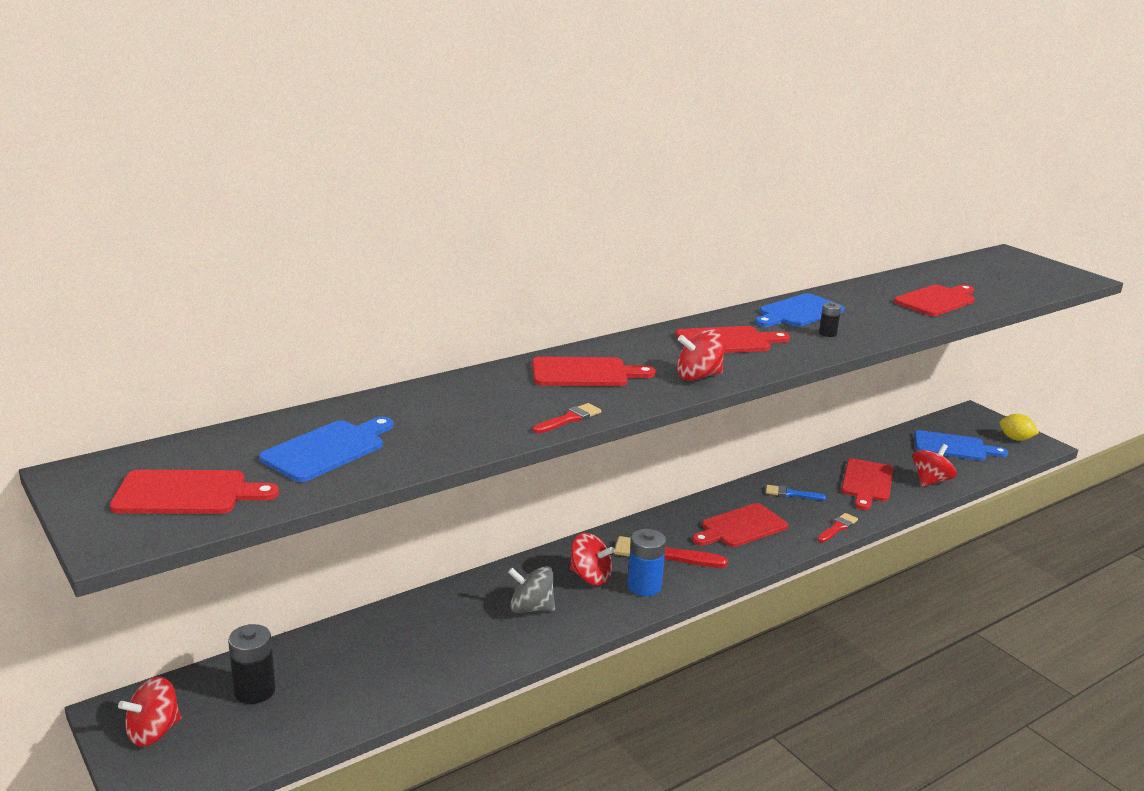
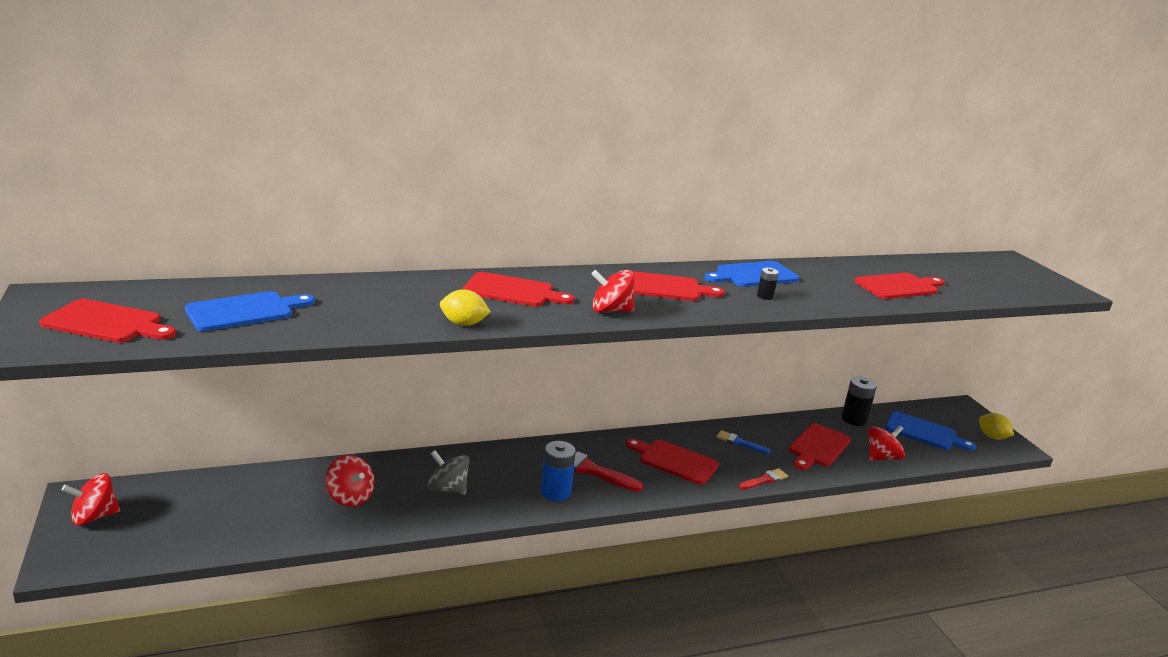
camera: 15 degrees right, 0 degrees up
black battery [228,624,275,704] -> black battery moved to [842,376,877,426]
red brush [533,403,601,433] -> yellow lemon [440,289,491,326]
red spinning top [570,533,615,585] -> red spinning top moved to [325,455,375,507]
red cutting board [692,503,788,547] -> red cutting board turned 45 degrees clockwise [626,439,719,485]

